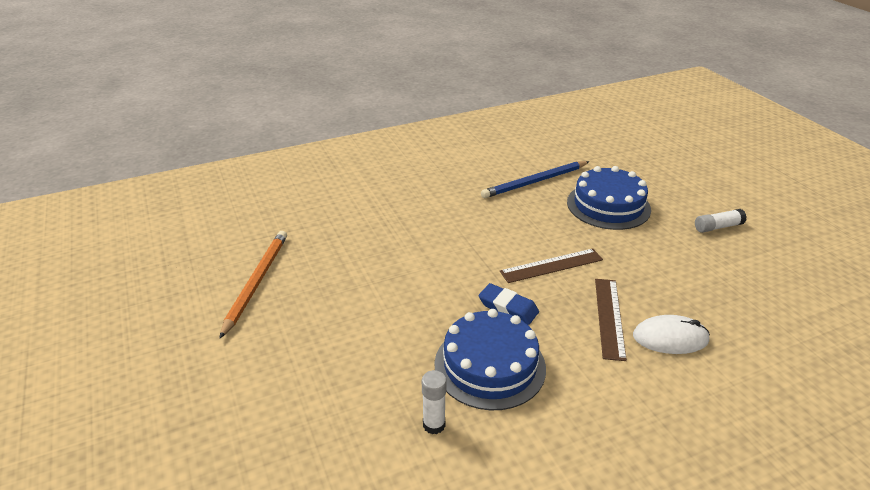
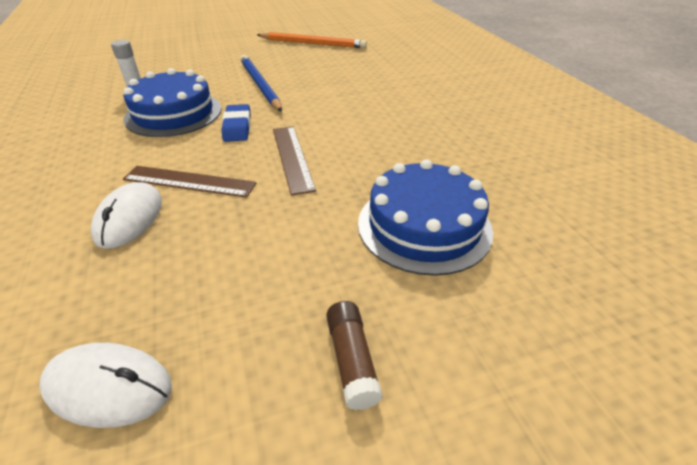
camera: 95 degrees right, 5 degrees up
blue eraser [479,283,539,325] -> blue eraser turned 45 degrees counterclockwise [221,104,251,142]
blue pencil [481,161,590,198] -> blue pencil moved to [240,55,282,112]
white glue stick [695,209,747,233] -> brown glue stick [326,301,383,410]
none -> white mouse [39,343,172,428]

